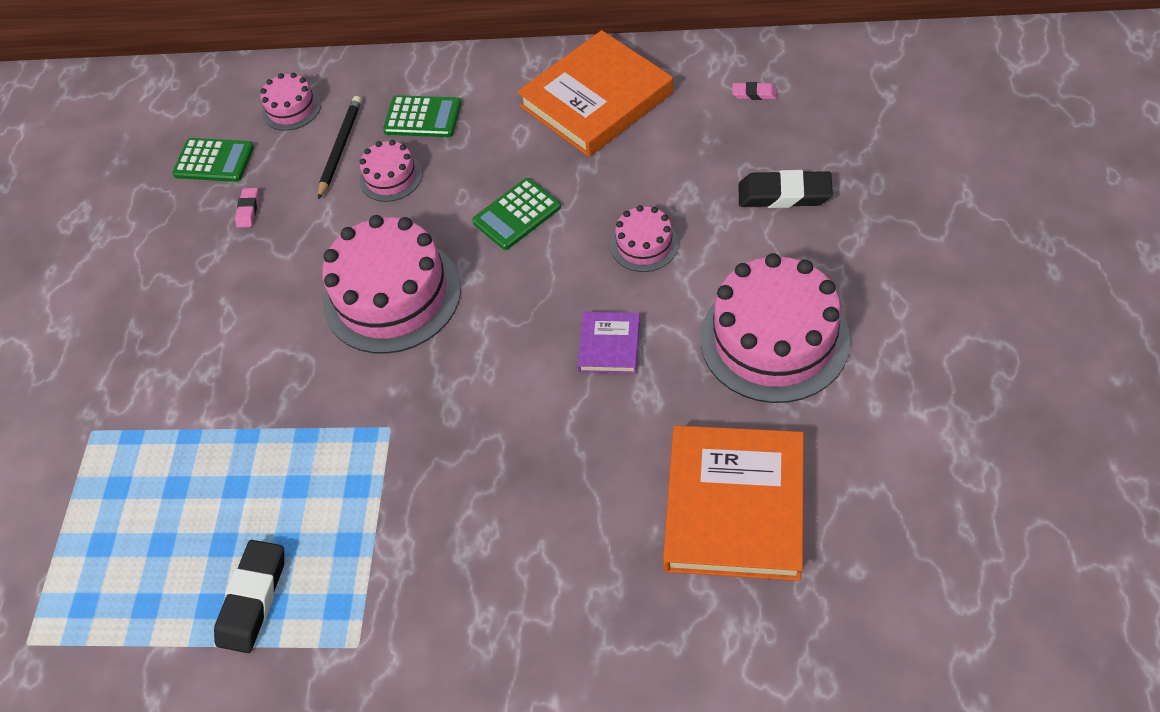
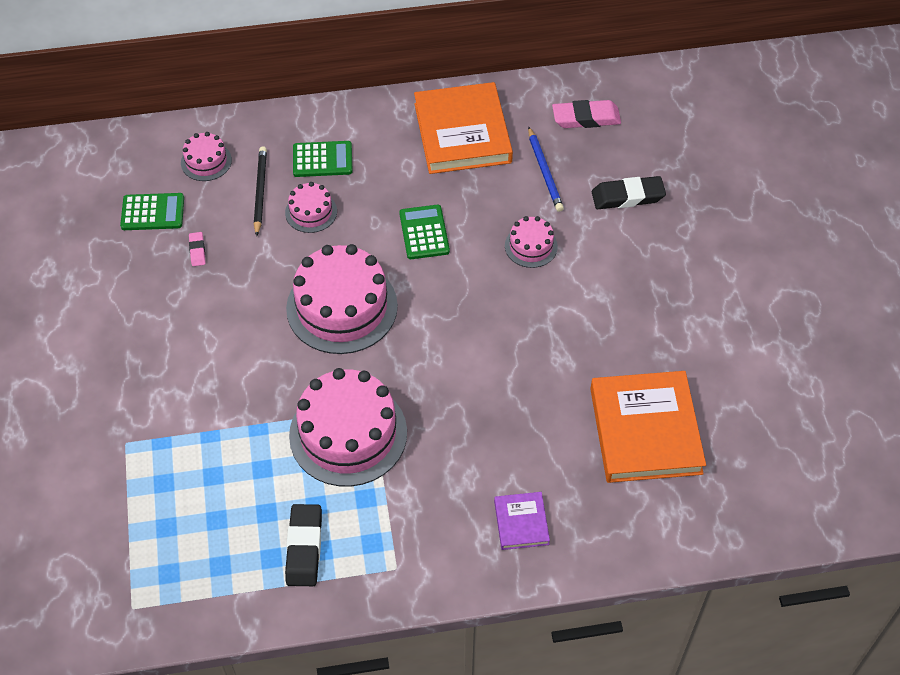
camera: 20 degrees left, 0 degrees up
green calculator [472,178,561,250] -> green calculator turned 135 degrees clockwise [399,205,450,259]
orange book [517,30,673,157] -> orange book turned 45 degrees counterclockwise [414,82,513,174]
purple book [577,312,640,374] -> purple book moved to [494,492,550,550]
pink cake [700,253,851,403] -> pink cake moved to [289,368,407,487]
pink eraser [732,82,777,100] -> pink eraser [552,100,621,128], size x1.94
none -> blue pencil [528,126,564,212]

